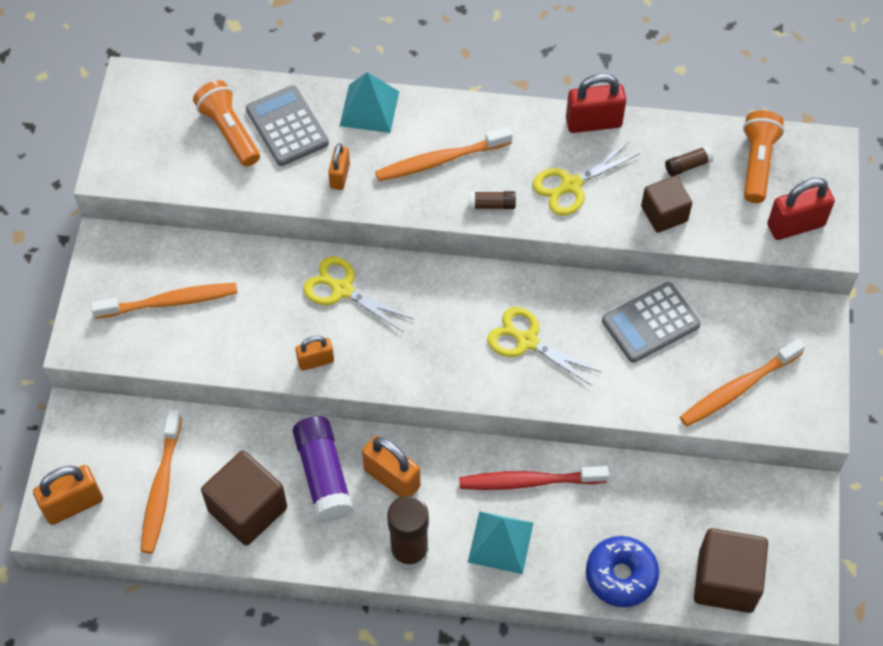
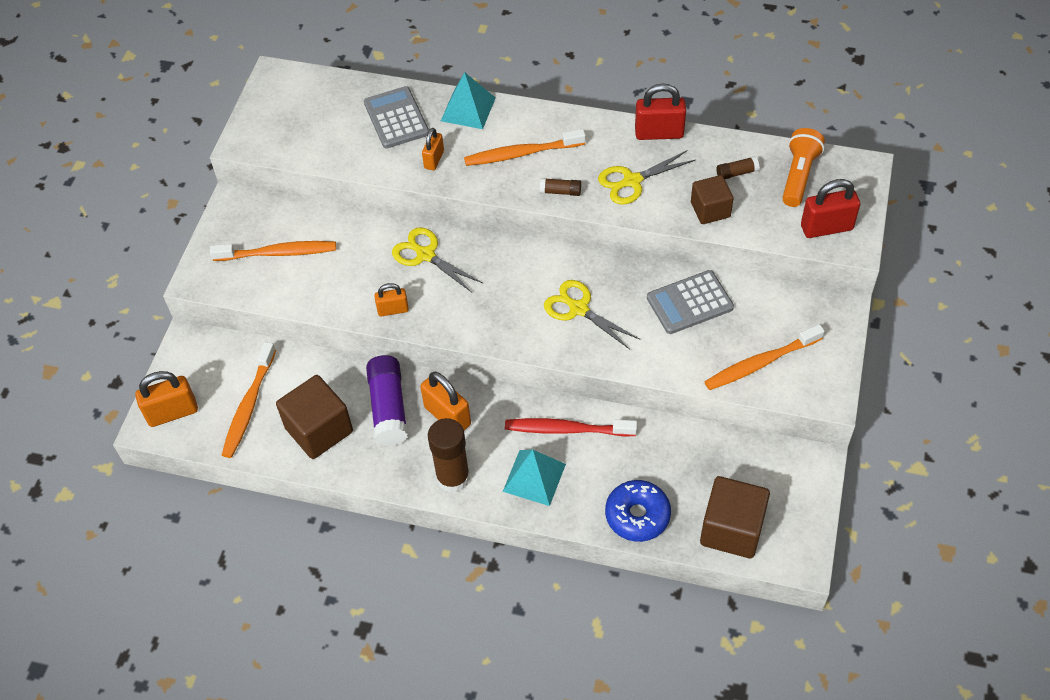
camera: 10 degrees right, 5 degrees down
orange flashlight [193,80,260,167] -> none

